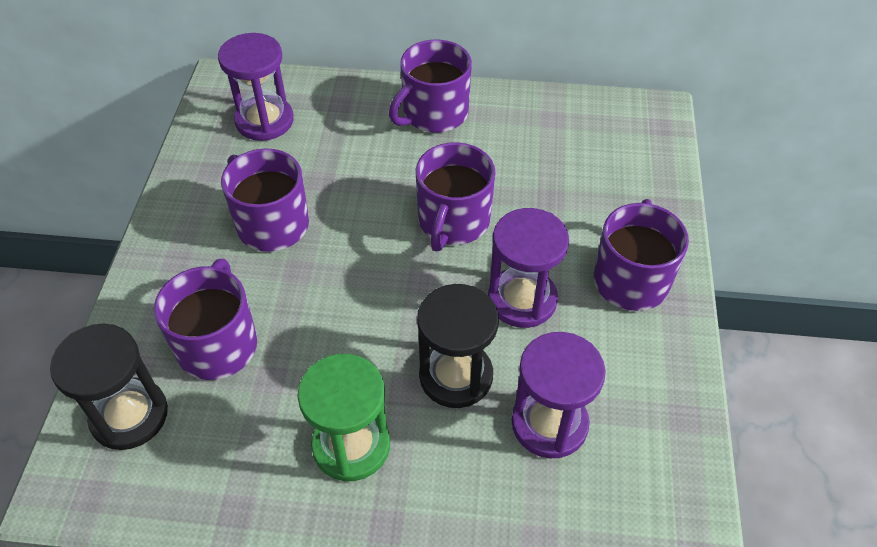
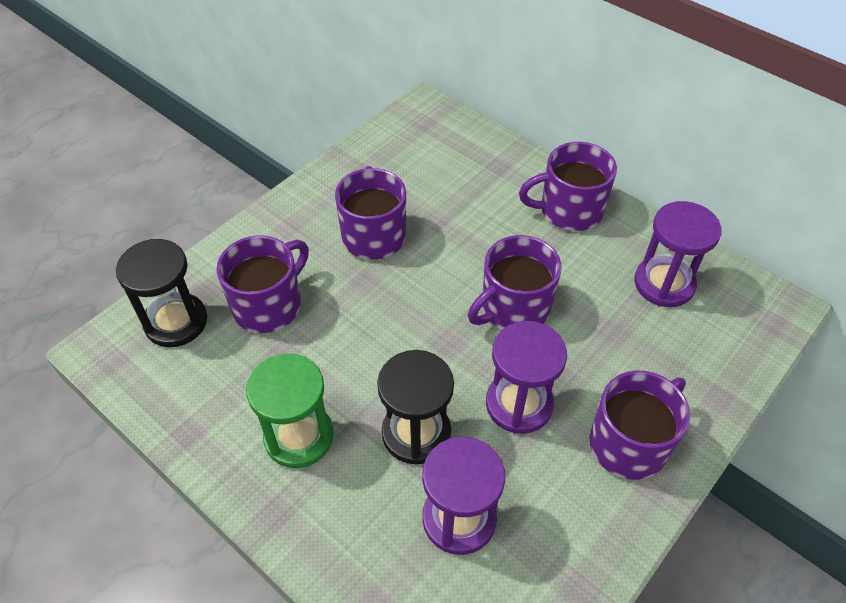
camera: 35 degrees right, 0 degrees up
purple hourglass [218,33,294,141] -> purple hourglass moved to [634,201,721,307]

